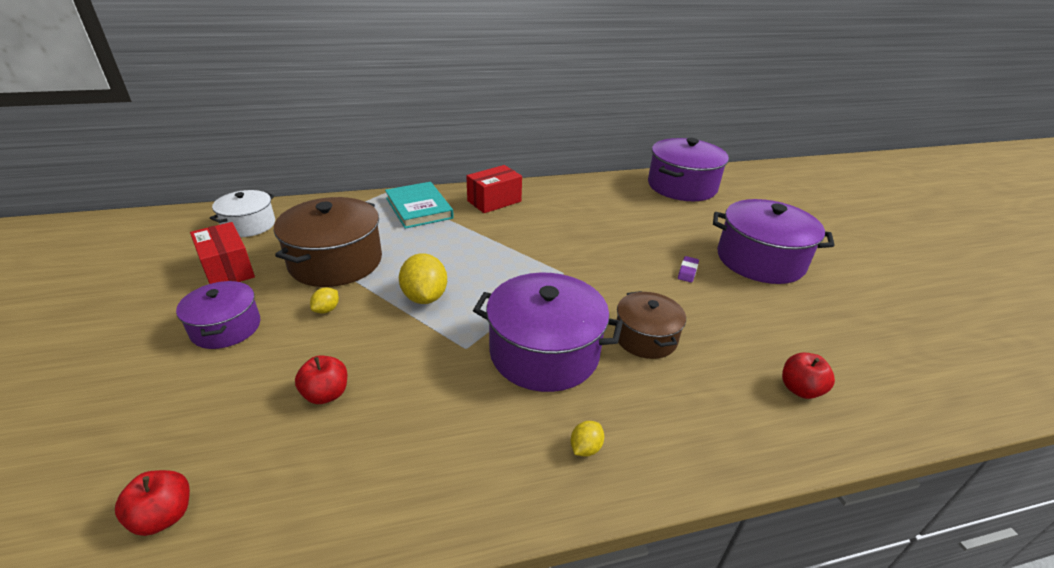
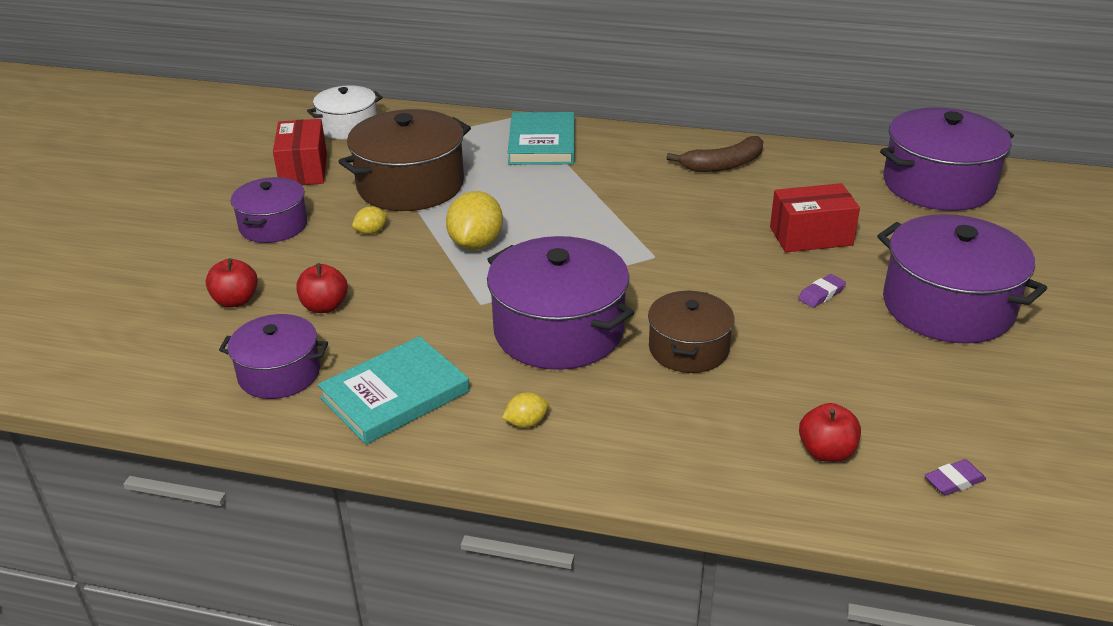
camera: 30 degrees right, 0 degrees up
red apple [115,470,190,536] -> red apple moved to [206,258,258,308]
red box [466,165,522,213] -> red box moved to [770,183,860,252]
none -> purple pot [219,314,328,399]
none -> turquoise book [318,336,470,445]
none -> brown banana [666,136,763,172]
none -> purple eraser [924,459,986,496]

